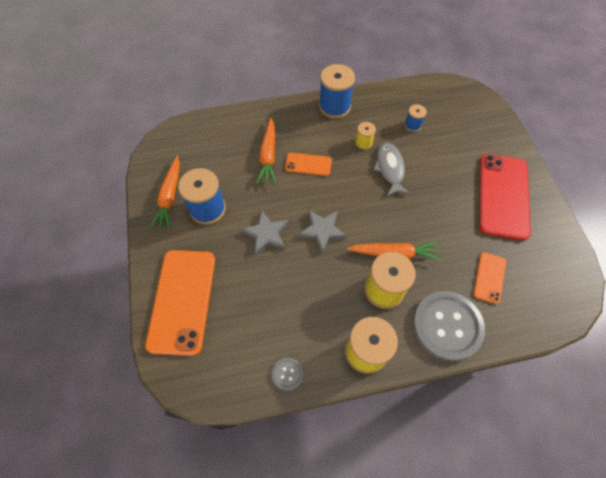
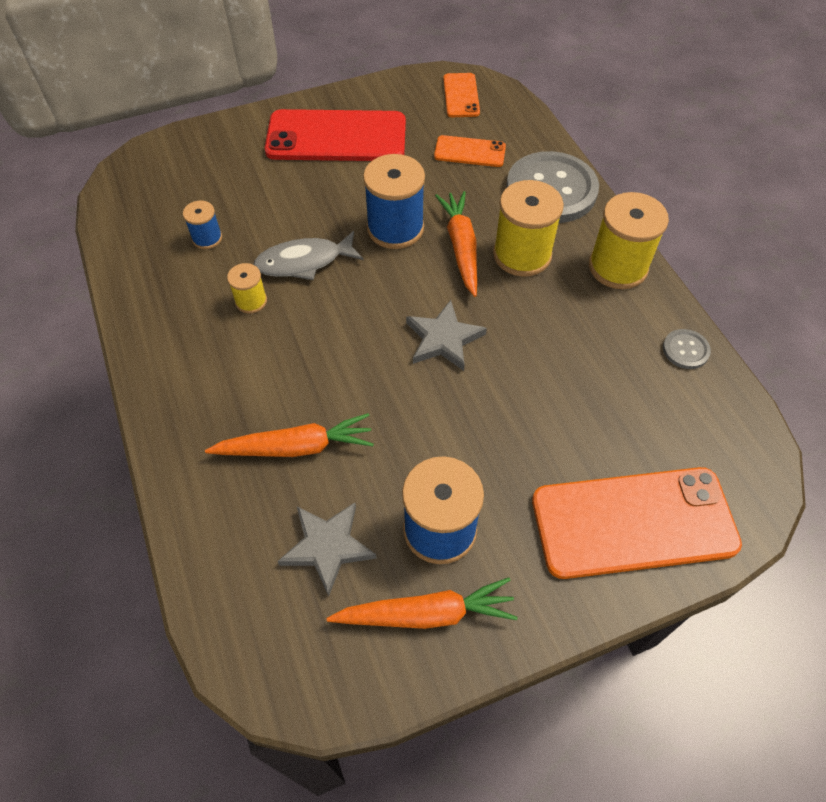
camera: 100 degrees left, 5 degrees down
grey star [241,210,289,255] -> grey star moved to [277,503,377,597]
orange phone [285,153,332,176] -> orange phone moved to [443,73,480,117]
blue spool [319,64,355,119] -> blue spool moved to [363,154,425,249]

